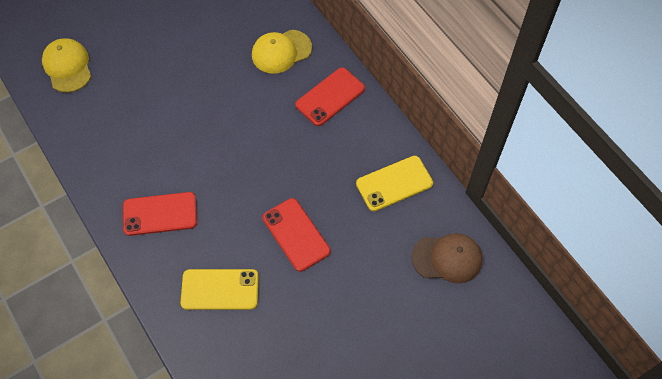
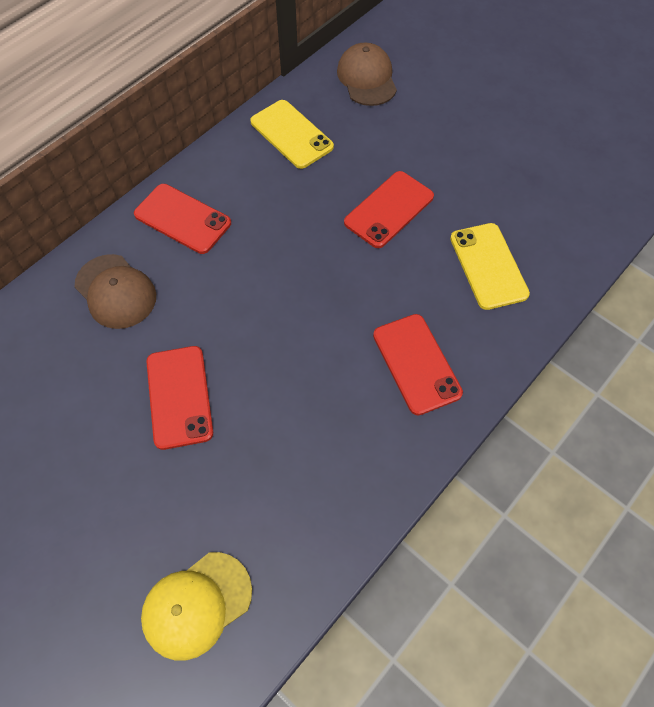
camera: 105 degrees left, 0 degrees up
yellow cap [252,30,312,74] -> brown cap [74,254,156,329]
none -> red phone [146,346,213,450]

